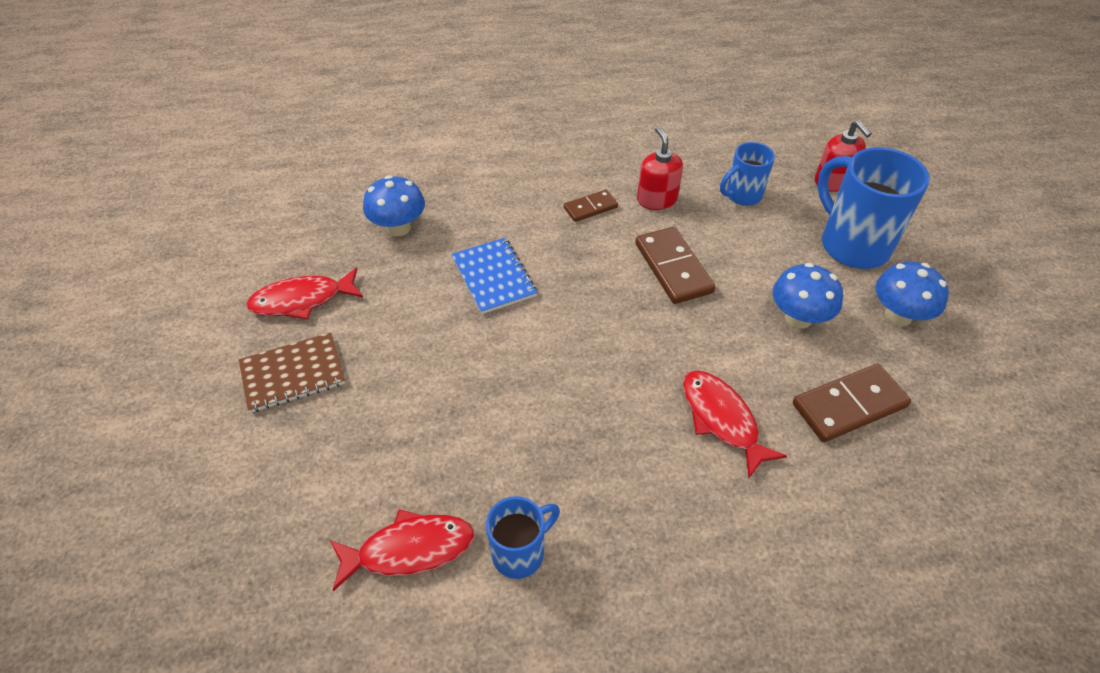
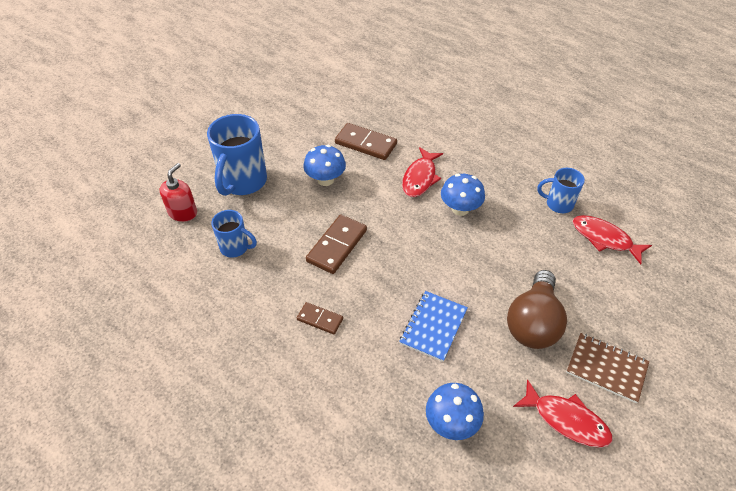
camera: 130 degrees left, 0 degrees up
red soap dispenser [637,127,683,210] -> none
blue mushroom [875,262,949,326] -> blue mushroom moved to [441,174,485,216]
none -> brown light bulb [507,270,567,349]

